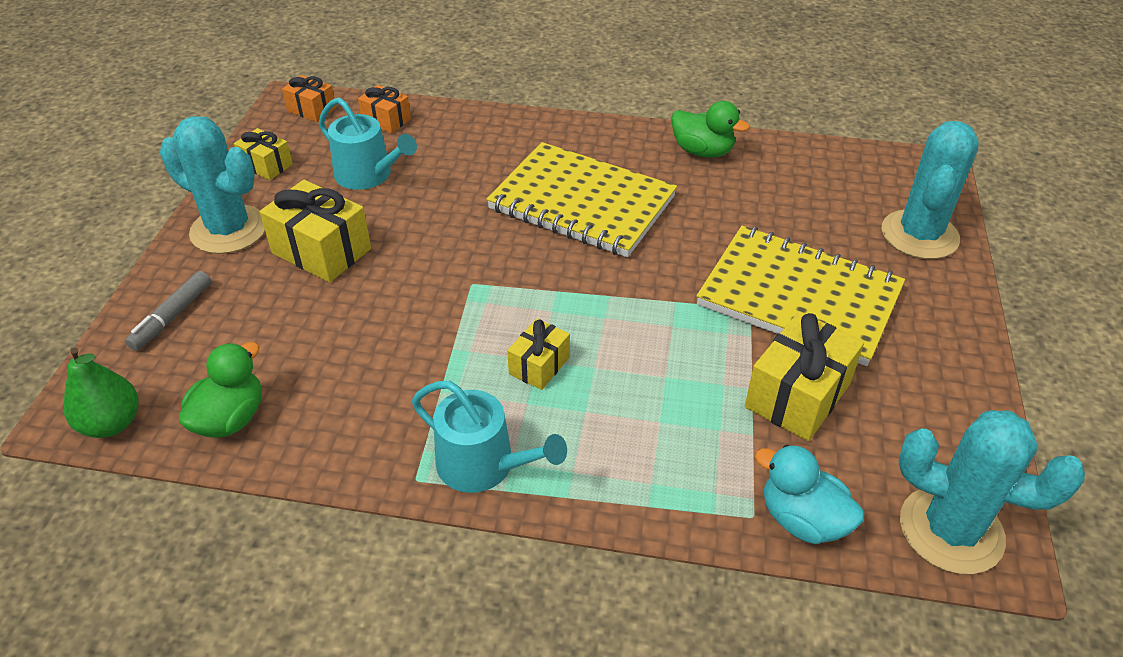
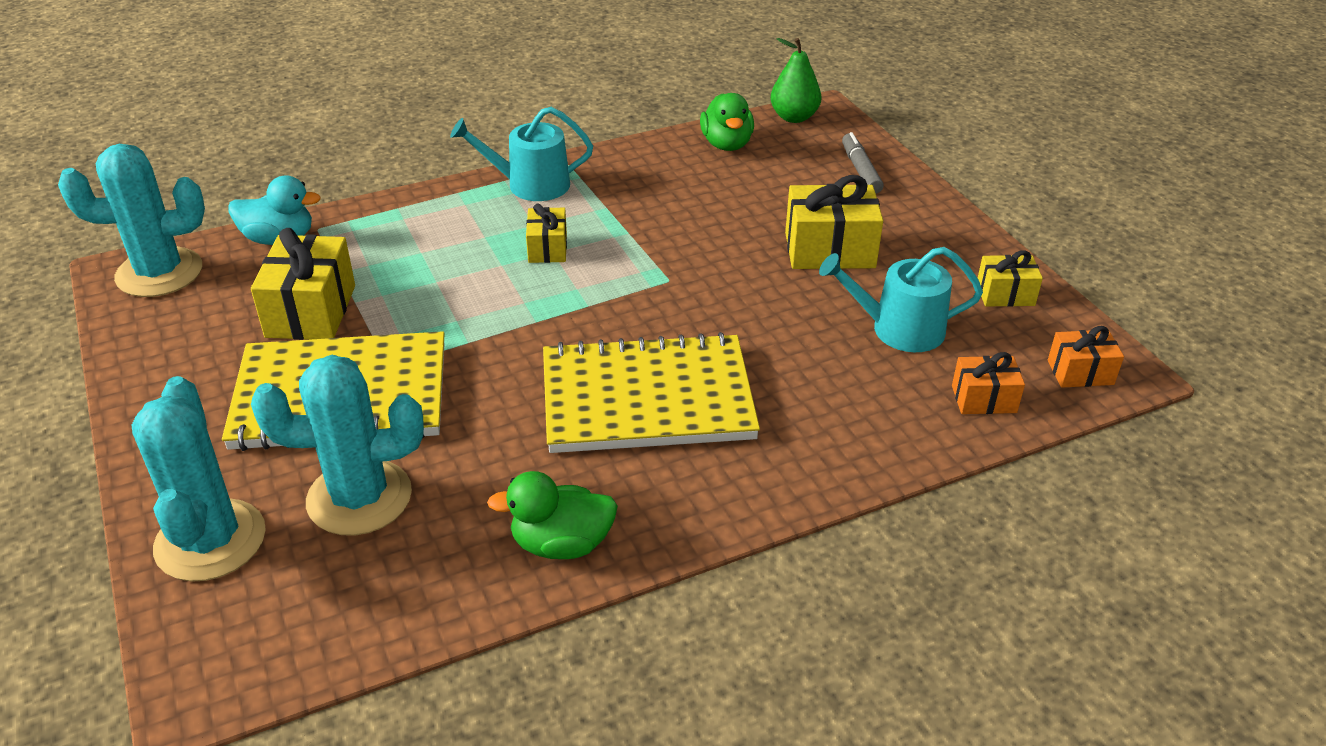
camera: 145 degrees right, 5 degrees down
turquoise cactus [160,116,265,254] -> turquoise cactus moved to [251,355,424,536]

